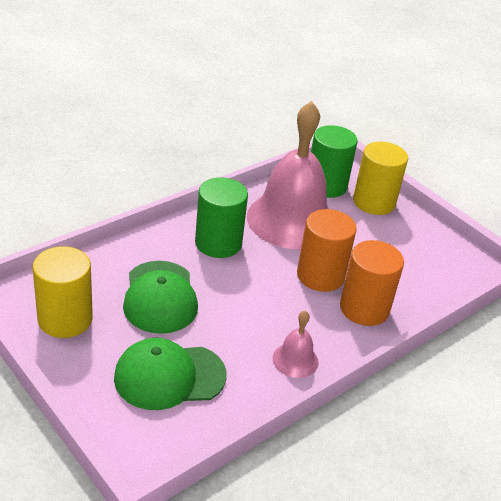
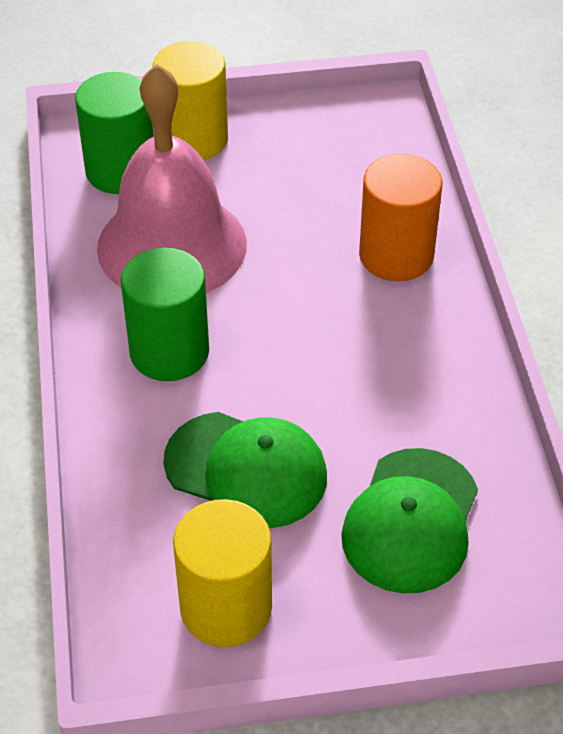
camera: 55 degrees left, 10 degrees up
pink bell [273,310,318,378] -> none
orange cylinder [297,209,357,292] -> none

